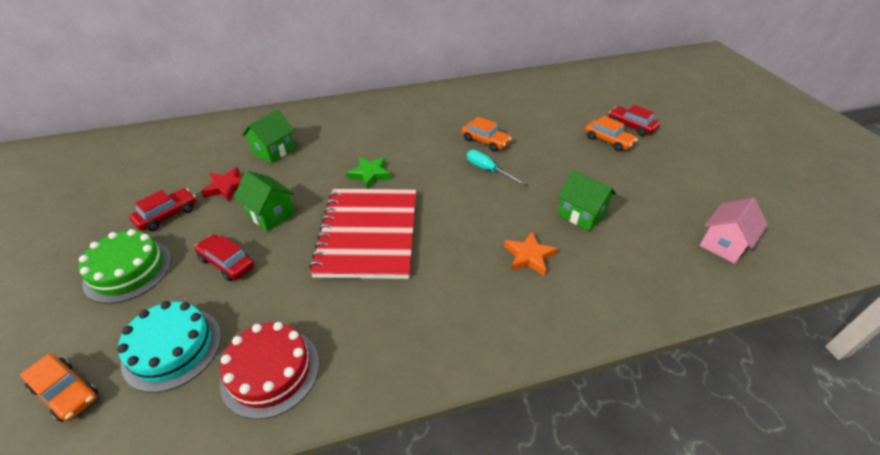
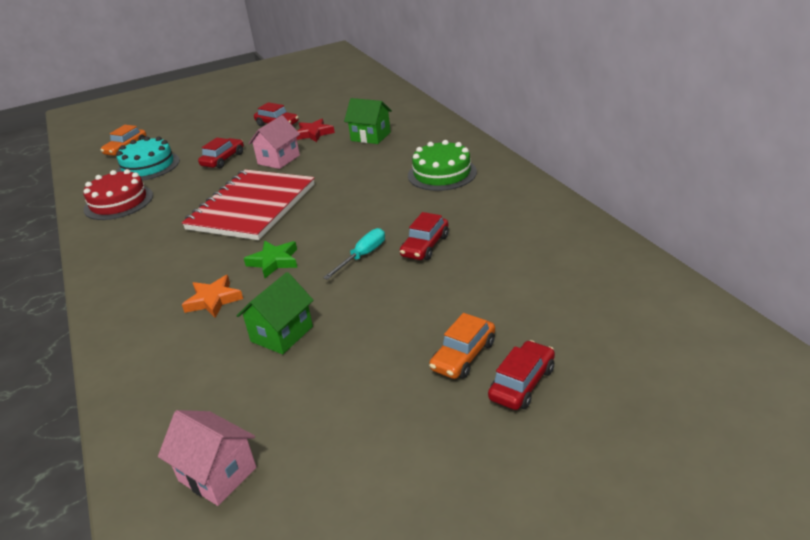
camera: 85 degrees right, 10 degrees down
green cake [79,229,171,304] -> green cake moved to [408,140,477,191]
green house [234,171,295,231] -> pink house [248,115,300,169]
red notebook [309,189,416,279] -> red notebook turned 60 degrees counterclockwise [182,170,315,240]
green star [346,157,391,189] -> green star moved to [244,241,297,278]
orange car [461,117,512,151] -> red car [400,212,449,260]

